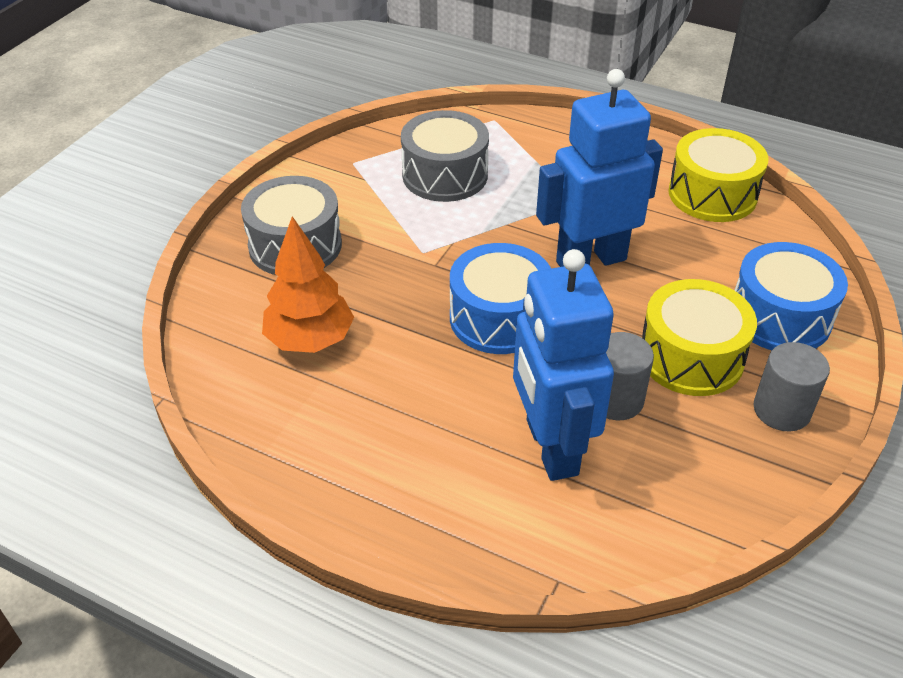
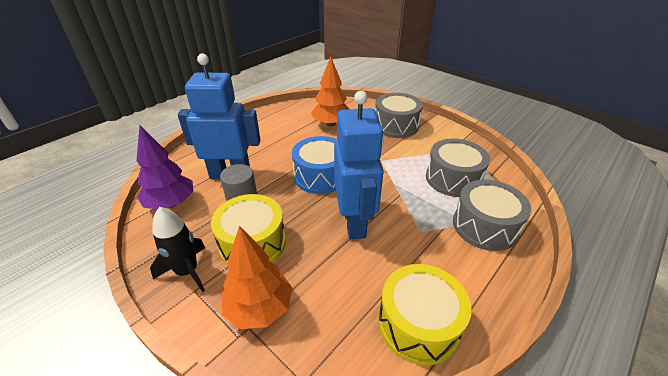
camera: 105 degrees right, 5 degrees down
blue drum [734,242,848,350] -> orange tree [221,226,292,329]
grey cylinder [753,342,830,431] -> black rocket [150,207,205,292]
none -> purple tree [136,126,193,210]
none -> grey drum [453,180,531,251]

